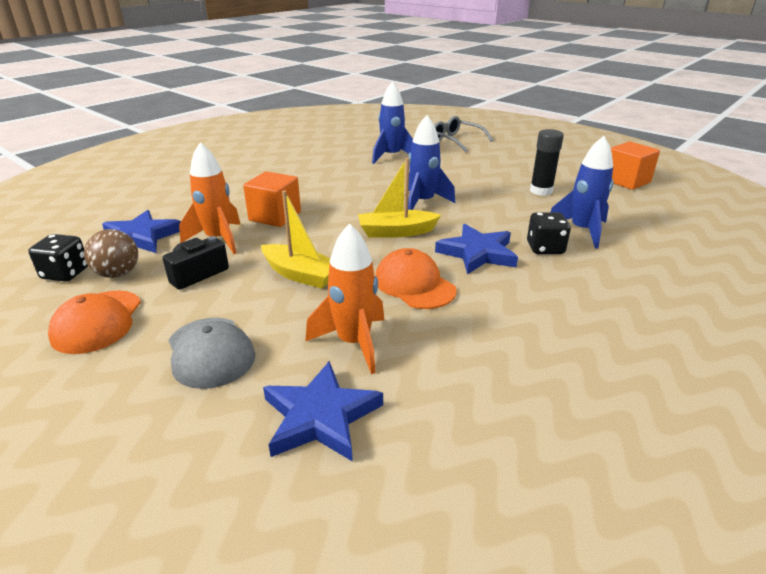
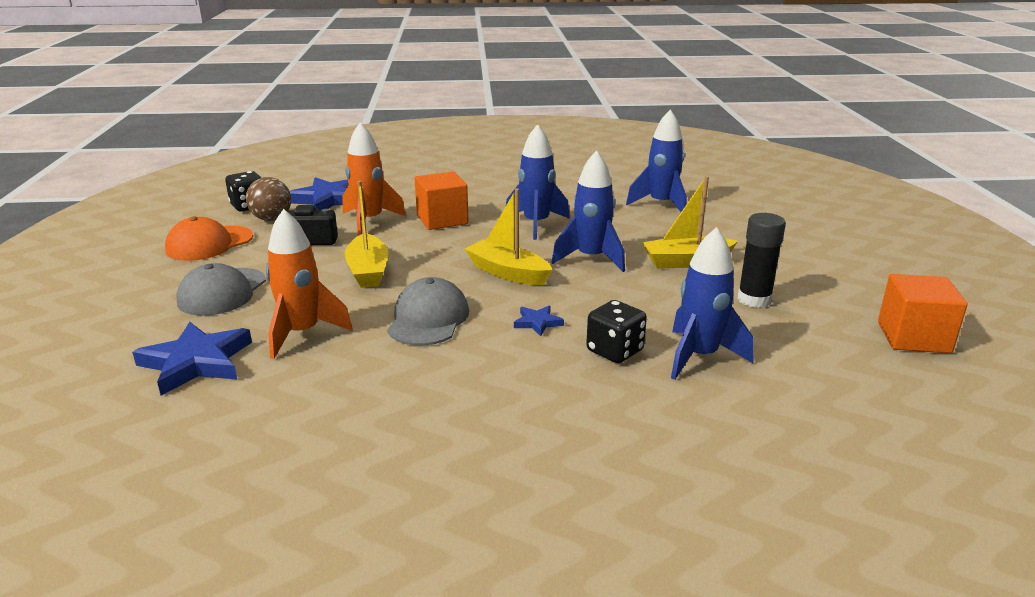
camera: 45 degrees right, 5 degrees down
orange cap [375,248,457,309] -> grey cap [387,277,469,346]
grey glasses [435,116,493,152] -> none
blue star [435,224,518,274] -> blue star [514,306,564,336], size x0.49
none -> blue rocket [506,124,570,240]
none -> yellow boat [642,176,738,268]

